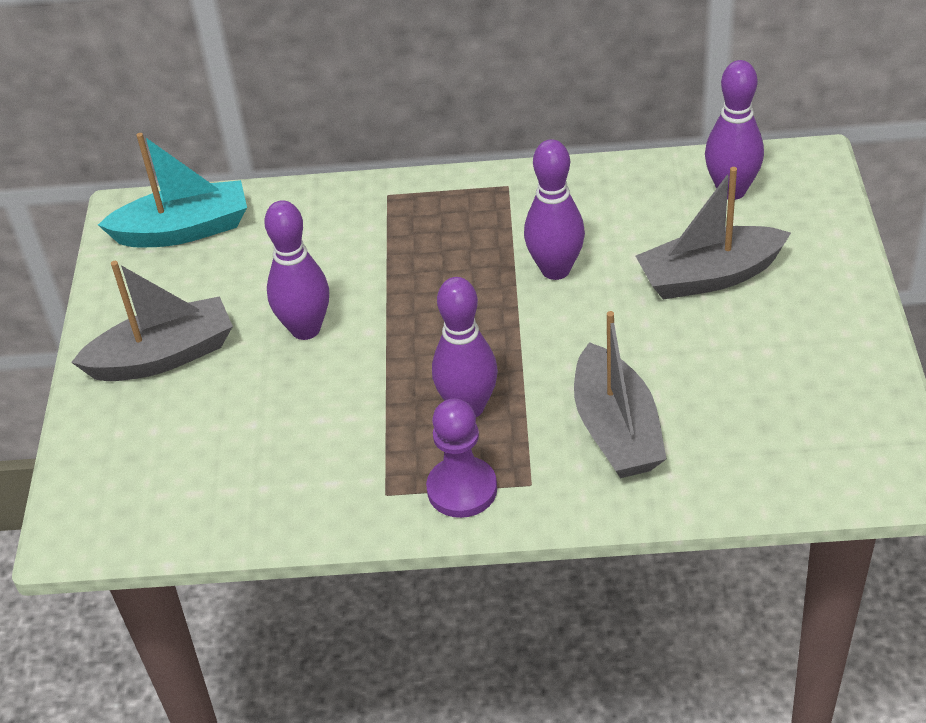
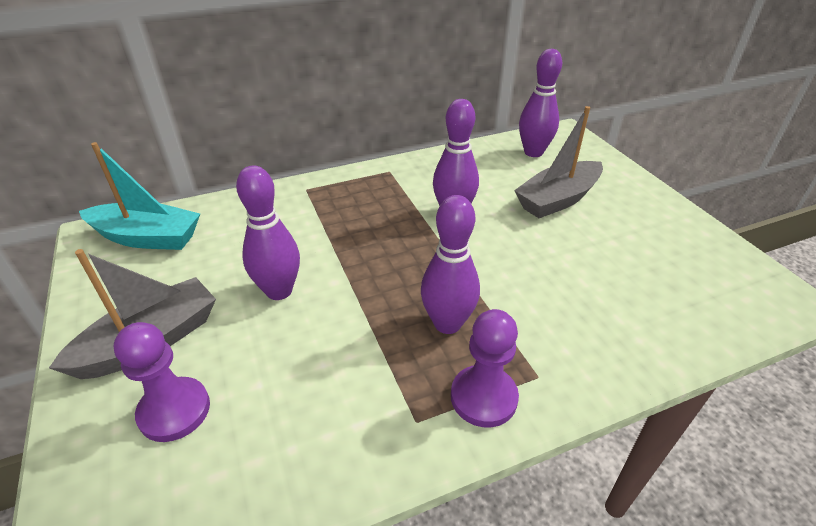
camera: 25 degrees left, 5 degrees down
turquoise boat [98,133,247,247] -> turquoise boat turned 45 degrees clockwise [79,142,200,250]
grey boat [574,311,667,478] -> none
none -> purple pawn [114,322,210,442]

